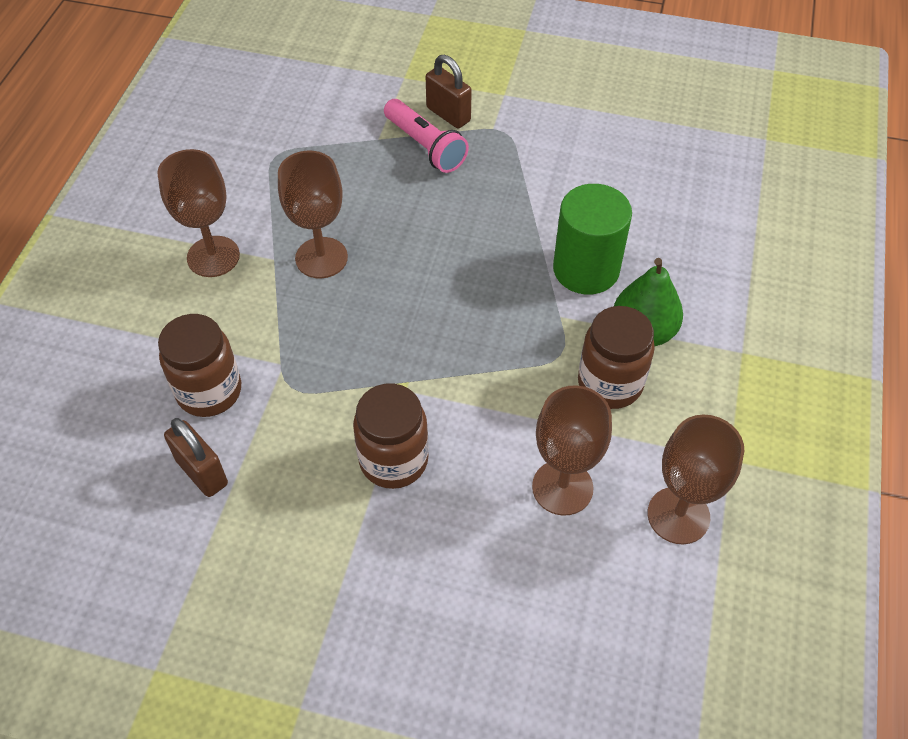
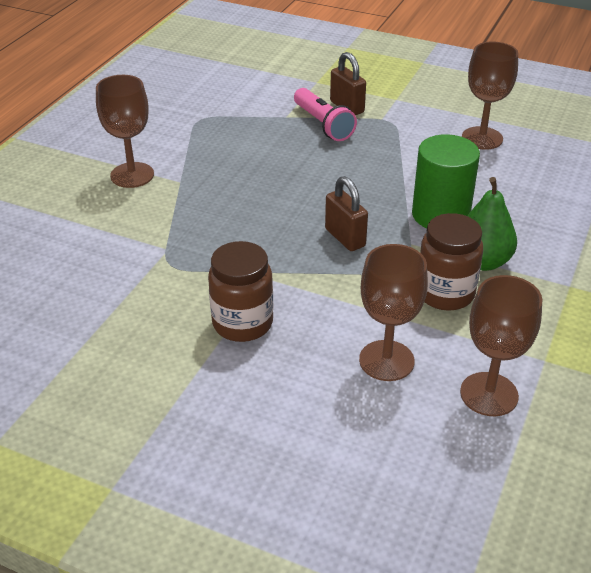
camera: 10 degrees right, 15 degrees down
brown jar [158,314,241,417] -> none
brown padlock [164,418,228,497] -> brown padlock moved to [325,176,368,251]
brown goblet [278,151,348,278] -> brown goblet moved to [462,42,518,150]

